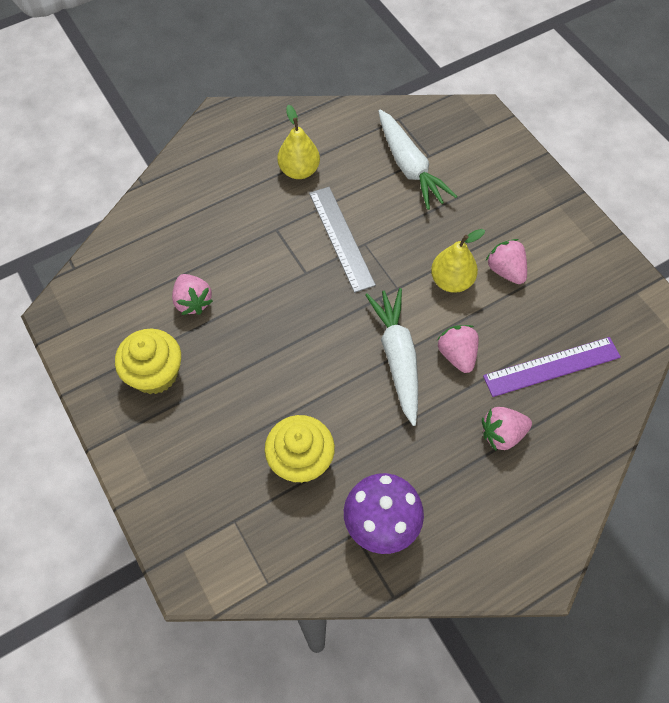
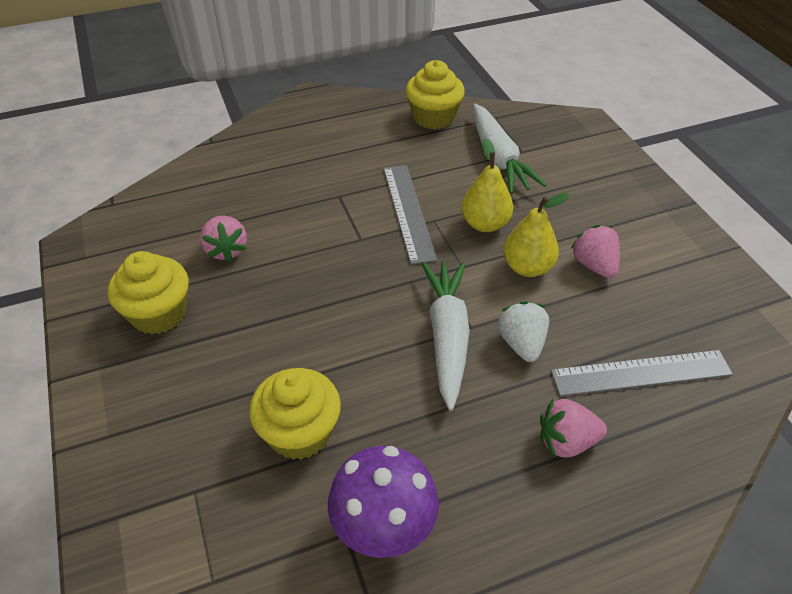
camera: 10 degrees right, 15 degrees down
yellow pear [277,105,320,179] -> yellow pear moved to [461,138,513,232]
pink strawberry [437,325,479,373] -> white strawberry [498,301,549,362]
purple ruler [483,337,621,397] -> grey ruler [551,350,733,396]
none -> yellow cupcake [406,60,465,129]

